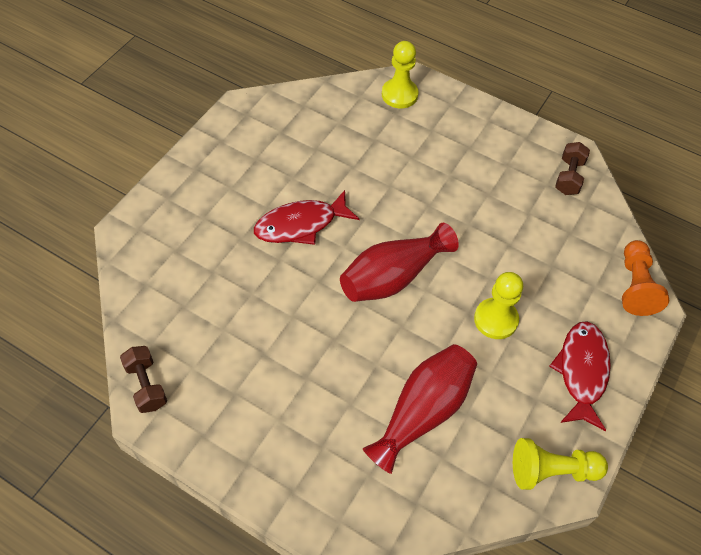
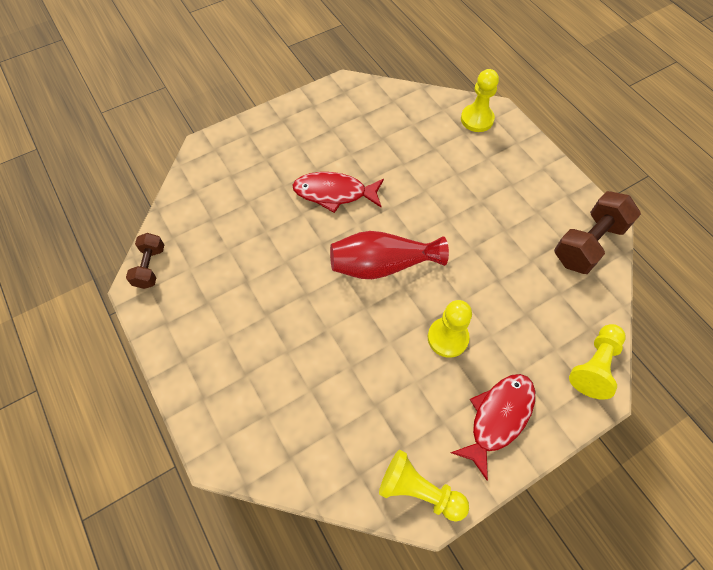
camera: 30 degrees right, 5 degrees up
red vase [363,344,477,474] -> none
brown dumbbell [555,142,590,195] -> brown dumbbell [554,191,641,274], size x1.69
orange pawn [622,240,669,316] -> yellow pawn [569,324,625,400]

